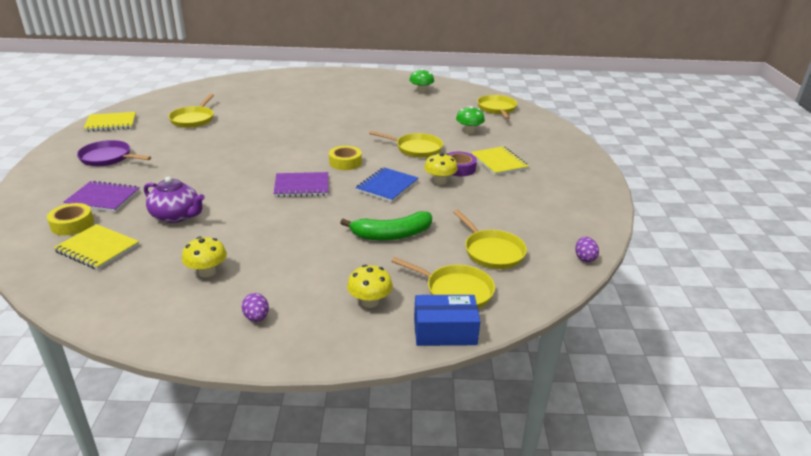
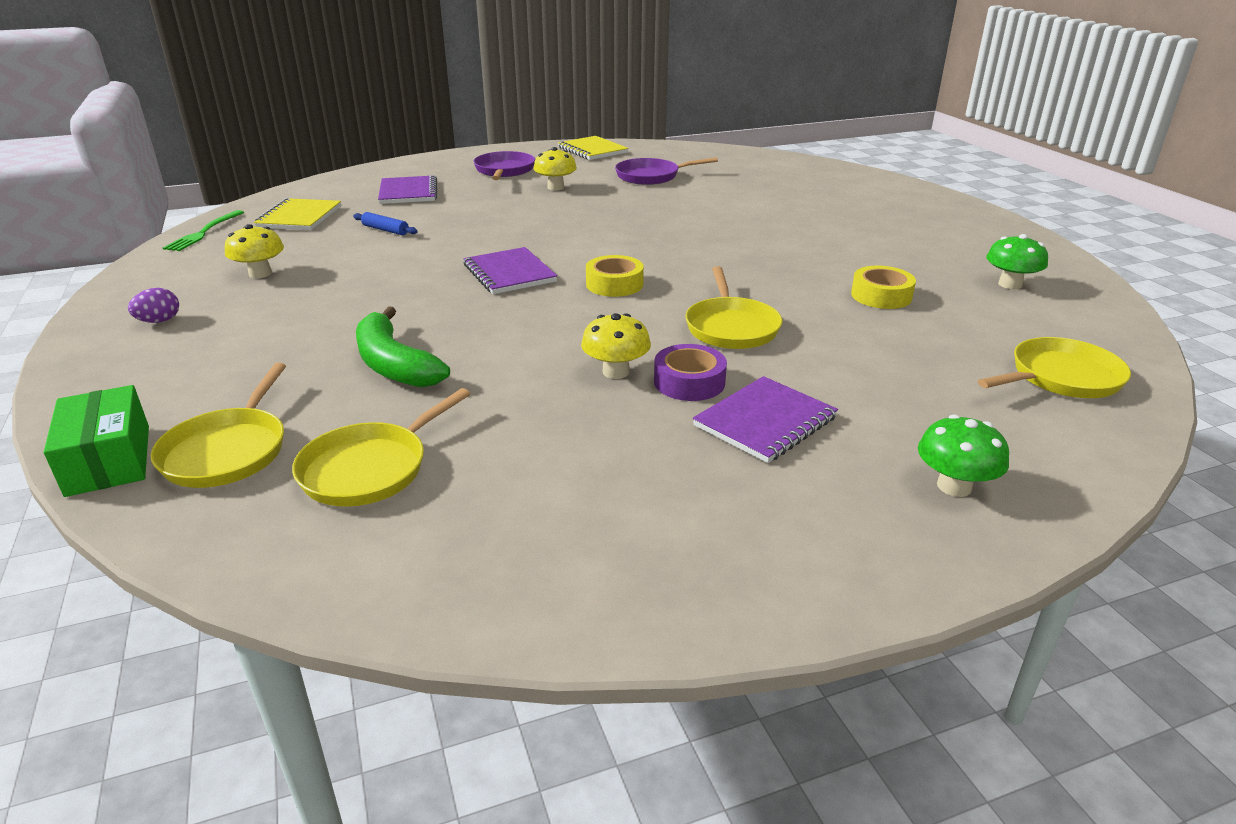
camera: 70 degrees right, 0 degrees up
yellow tape [47,203,94,235] -> yellow tape moved to [851,266,916,309]
purple teapot [144,177,205,223] -> blue rolling pin [353,212,418,235]
yellow pan [168,94,214,128] -> purple pan [615,157,718,185]
yellow mushroom [347,265,393,308] -> yellow mushroom moved to [534,147,577,190]
blue notebook [356,167,418,202] -> none
blue box [414,295,480,346] -> green box [44,385,149,497]
green mushroom [456,106,485,134] -> green mushroom moved to [918,415,1009,497]
yellow notebook [471,146,529,175] -> purple notebook [693,376,838,463]
purple egg [575,237,599,262] -> none
none -> green fork [163,210,244,251]

